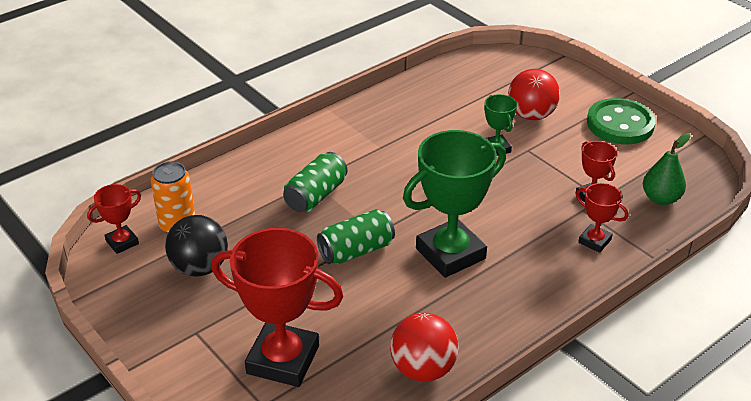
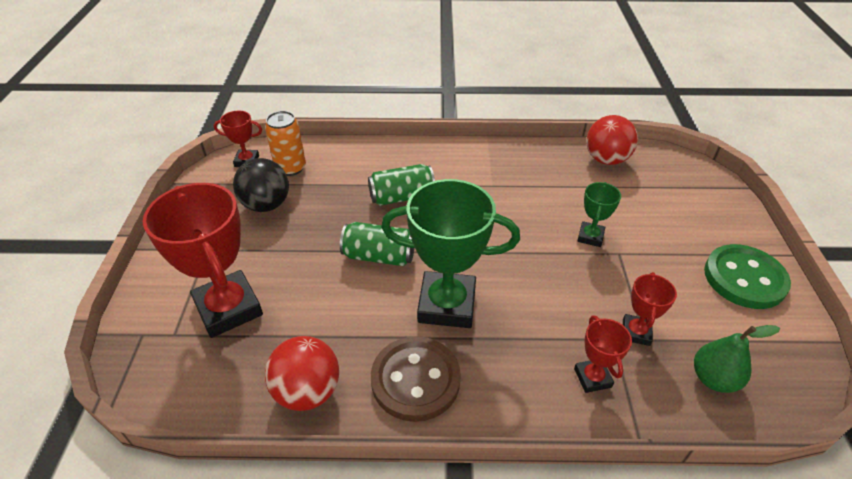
camera: 40 degrees right, 5 degrees up
red ball [508,69,560,120] -> red ball moved to [586,115,638,165]
none -> brown button [371,336,461,422]

